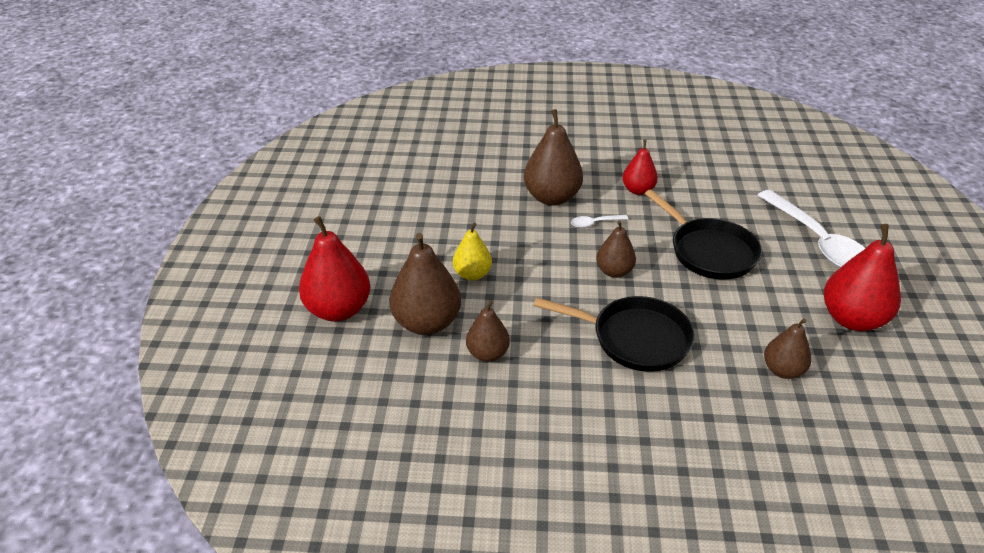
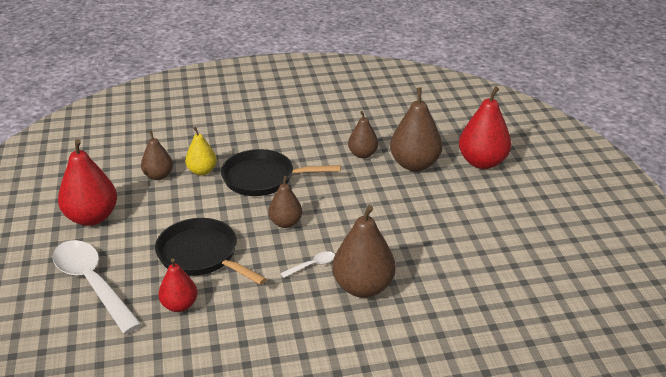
camera: 165 degrees right, 5 degrees down
yellow pear [453,223,492,281] -> yellow pear moved to [185,127,217,176]
red pear [622,140,658,195] -> red pear moved to [158,258,198,312]

